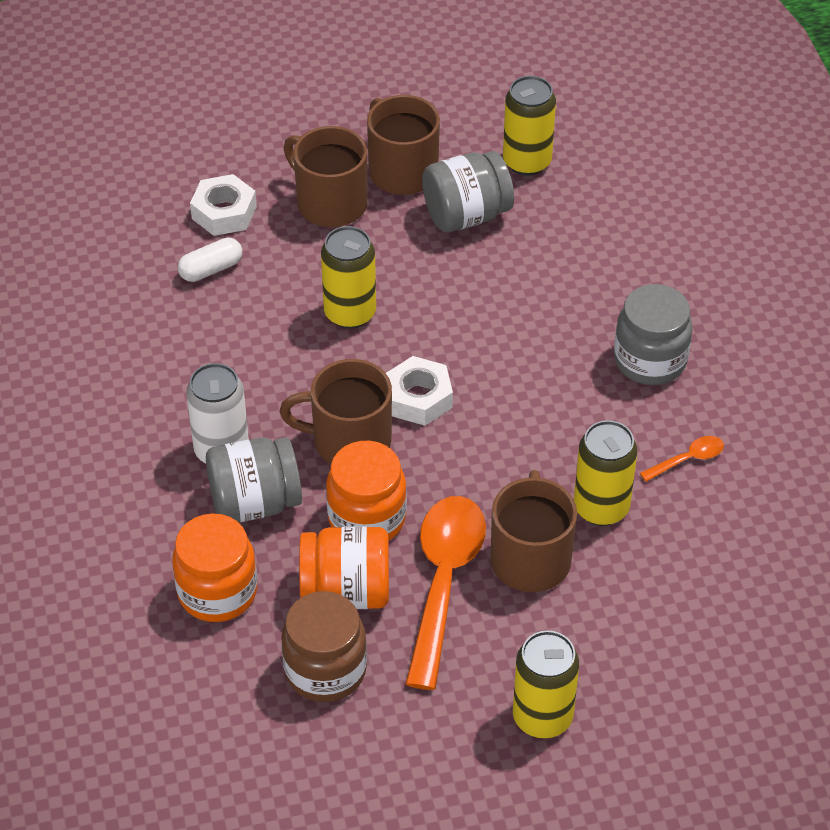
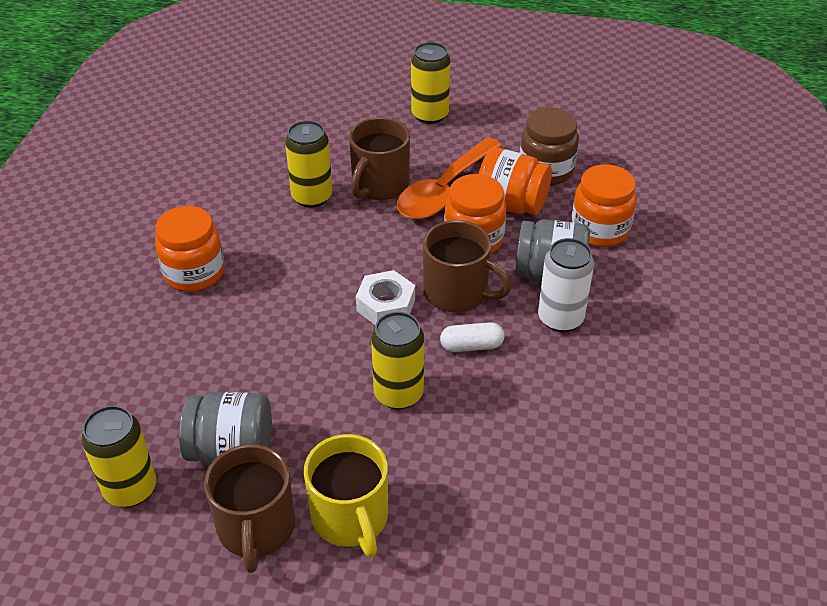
camera: 155 degrees left, 5 degrees down
white capsule [178,238,242,282] -> white capsule moved to [440,322,504,352]
white nut [190,174,257,236] -> none
brown mug [283,126,368,227] -> yellow mug [304,434,388,557]
grey jar [614,284,693,385] -> orange jar [155,206,224,292]
orange spoon [640,436,724,482] -> none

